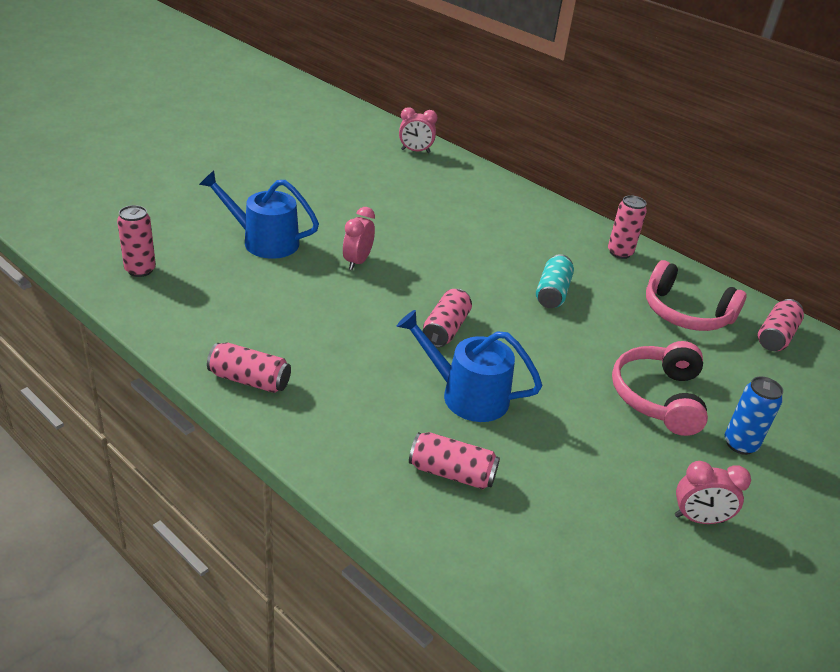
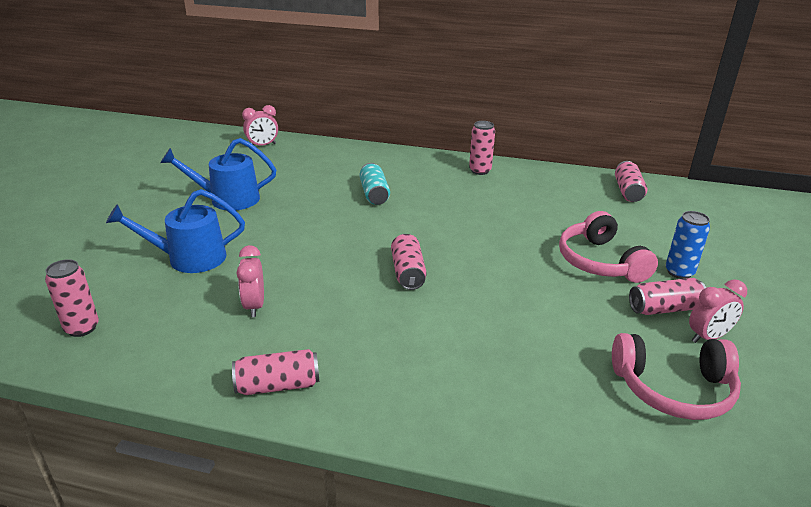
camera: 25 degrees left, 5 degrees down
pink clock [343,207,375,270] -> pink clock moved to [237,245,264,317]
blue watering can [397,310,542,422] -> blue watering can moved to [160,138,277,210]
pink can [409,432,500,489] -> pink can moved to [629,278,706,315]
turquoise can [536,254,574,308] -> turquoise can moved to [359,163,390,205]
pink headphones [646,260,747,331] -> pink headphones moved to [612,333,741,420]

